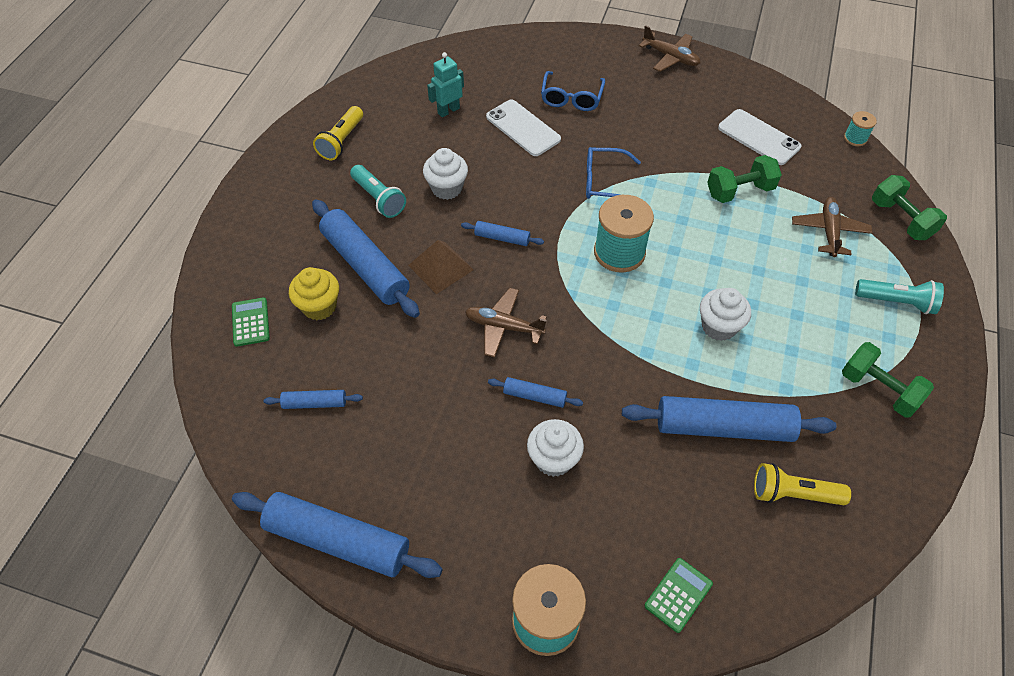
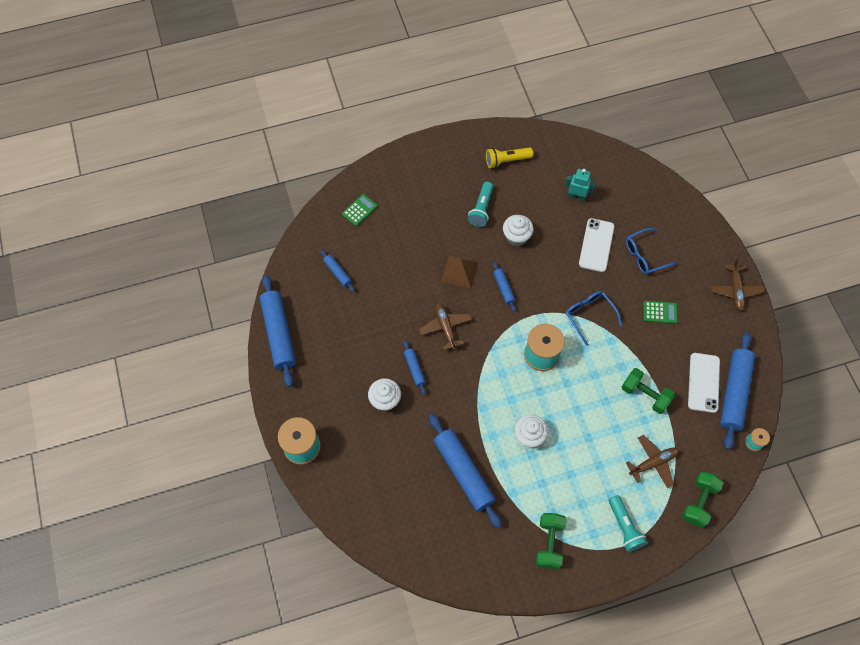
camera: 55 degrees right, 10 degrees up
yellow cupcake [289,267,339,320] -> none
blue rolling pin [312,199,420,318] -> blue rolling pin moved to [720,332,755,450]
green calculator [644,558,713,633] -> green calculator moved to [643,301,677,324]
yellow flashlight [754,463,851,505] -> none

